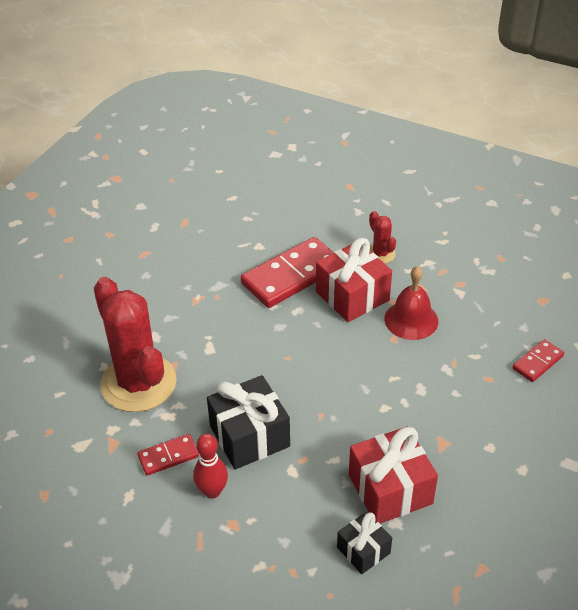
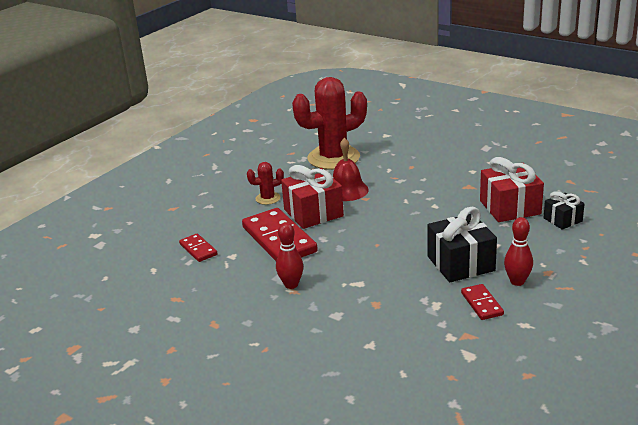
camera: 80 degrees left, 15 degrees down
red cactus [94,277,177,412] -> red cactus moved to [292,77,367,170]
red domino [512,339,564,382] -> red domino moved to [179,234,218,262]
none -> red bowling pin [276,222,303,289]

